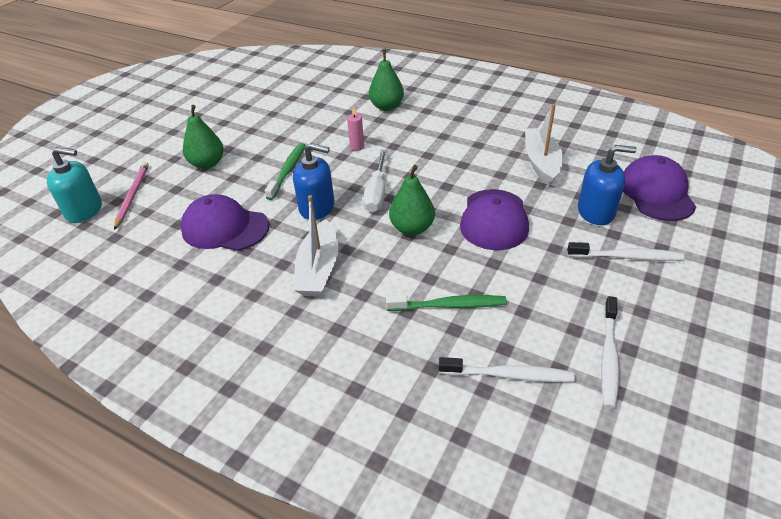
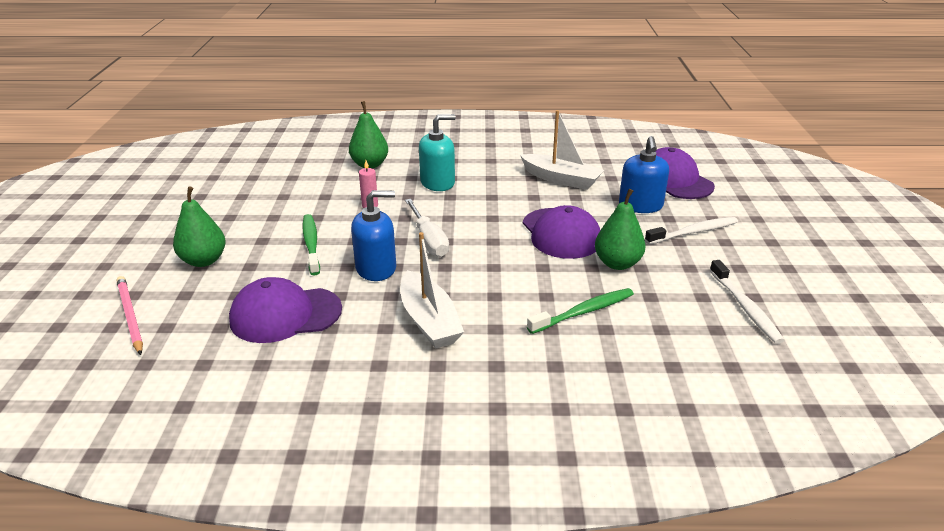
camera: 30 degrees left, 10 degrees down
turquoise soap dispenser [47,147,102,223] -> turquoise soap dispenser moved to [419,114,456,191]
green pear [389,165,435,235] -> green pear moved to [595,189,646,270]
white toothbrush [439,357,575,382] -> none
white boat [525,104,563,186] -> white boat turned 150 degrees clockwise [520,110,604,190]
blue soap dispenser [578,145,637,225] -> blue soap dispenser turned 120 degrees clockwise [619,136,669,213]

